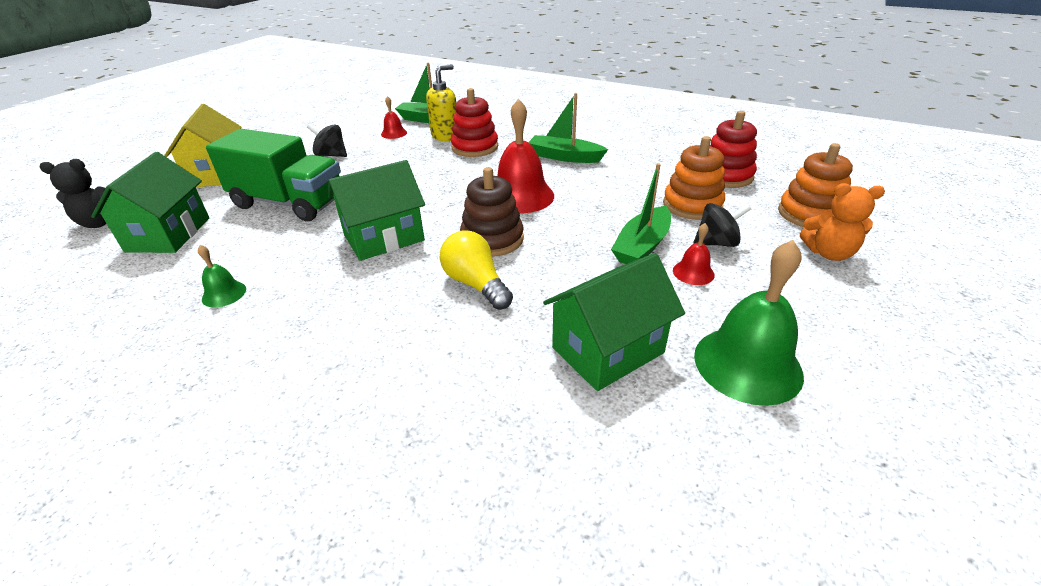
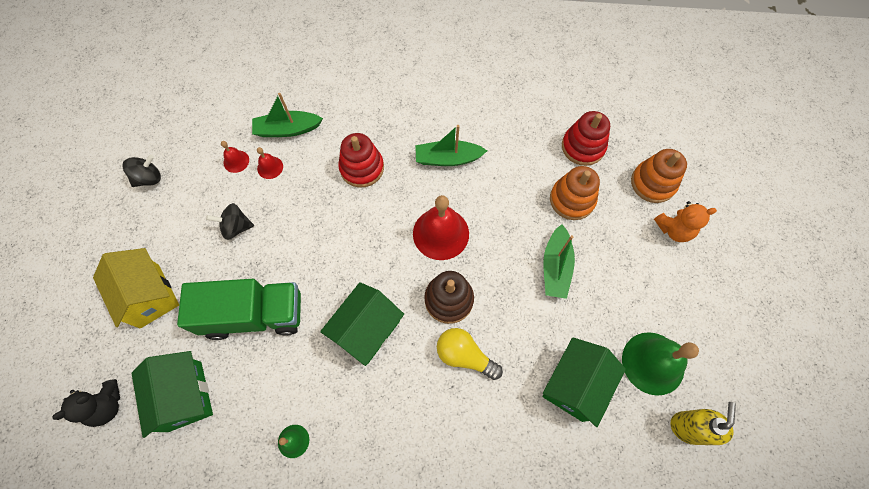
camera: 25 degrees left, 30 degrees up
yellow soap dispenser [426,64,456,141] -> yellow soap dispenser moved to [671,402,736,445]
red bell [673,223,715,285] -> red bell moved to [221,141,249,173]
black spinning top [693,203,751,247] -> black spinning top moved to [123,155,161,187]

